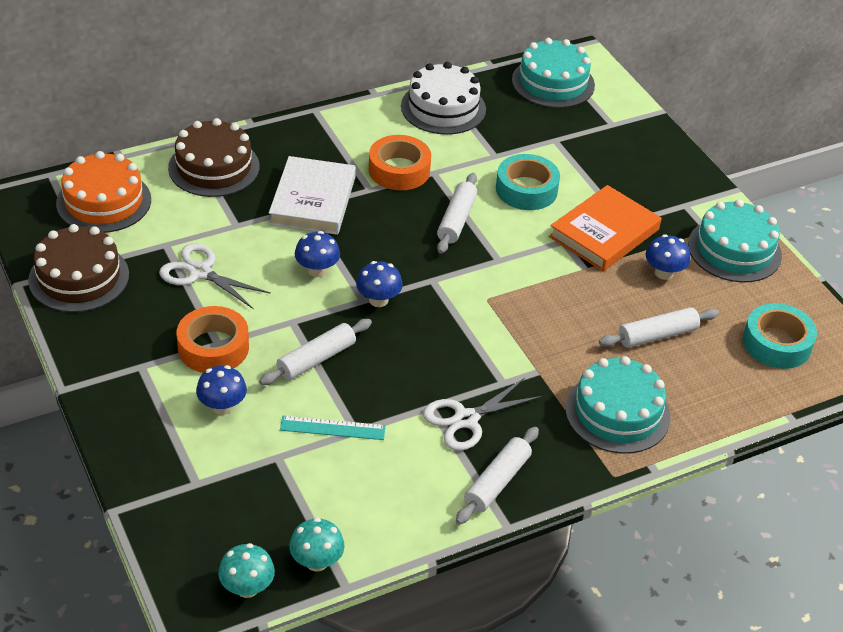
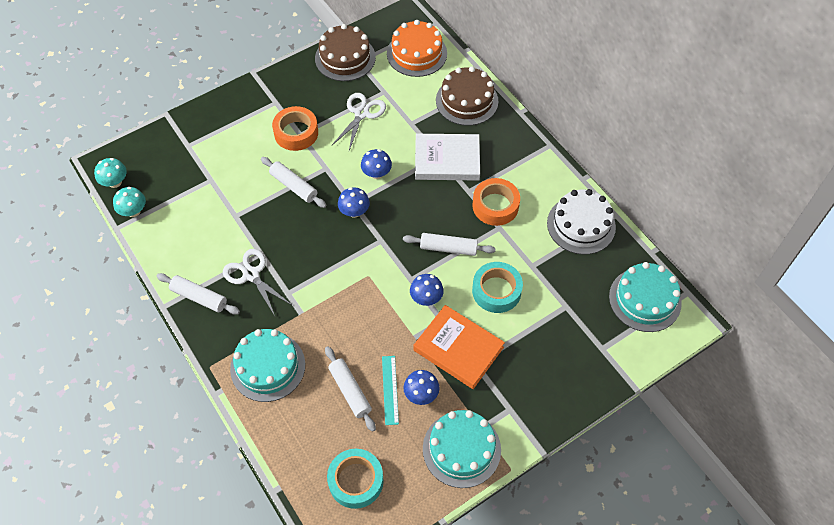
camera: 85 degrees right, 15 degrees up
blue mushroom [196,365,247,415] -> blue mushroom moved to [410,274,444,306]
turquoise ruler [280,416,386,440] -> turquoise ruler moved to [382,356,399,425]

